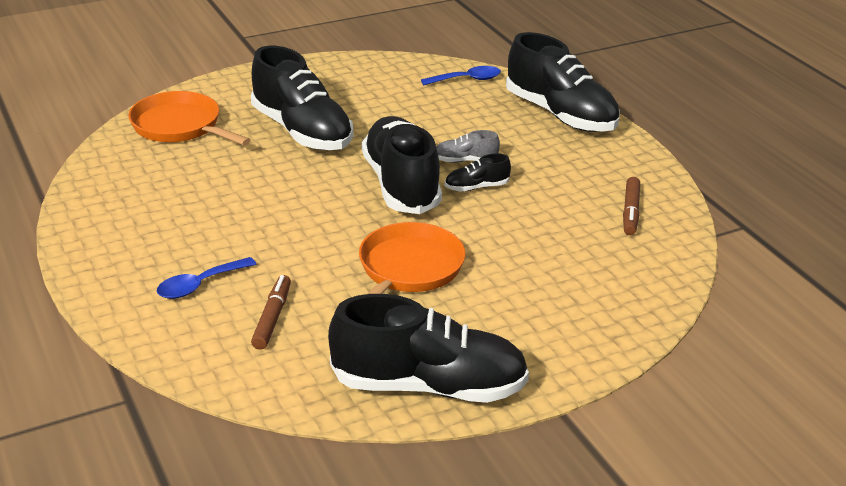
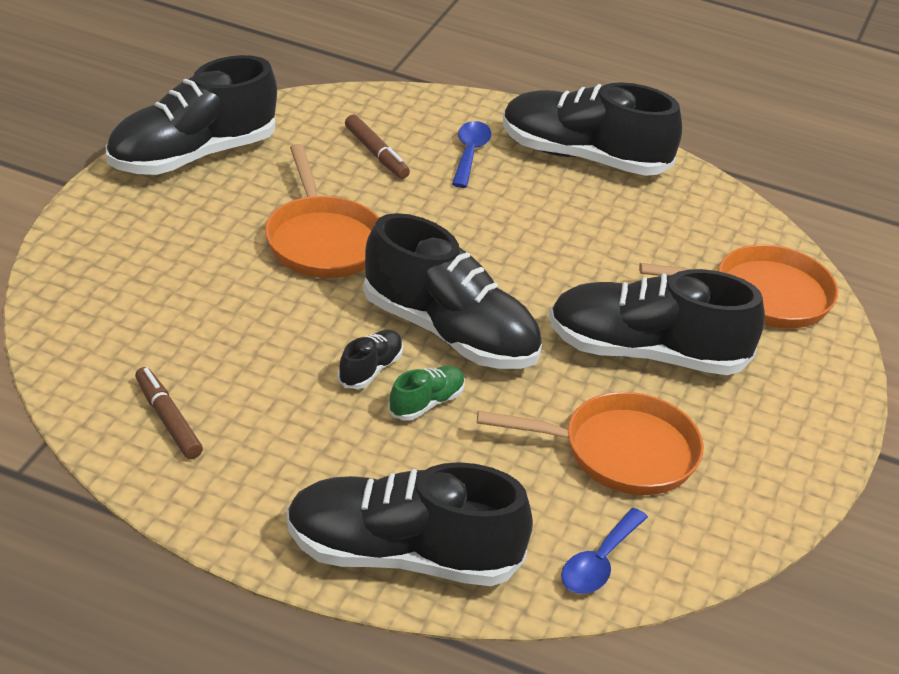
camera: 135 degrees right, 5 degrees up
grey shoe [436,130,500,163] -> green shoe [388,366,465,421]
none -> orange pan [477,392,704,495]
none -> black shoe [503,82,682,176]

